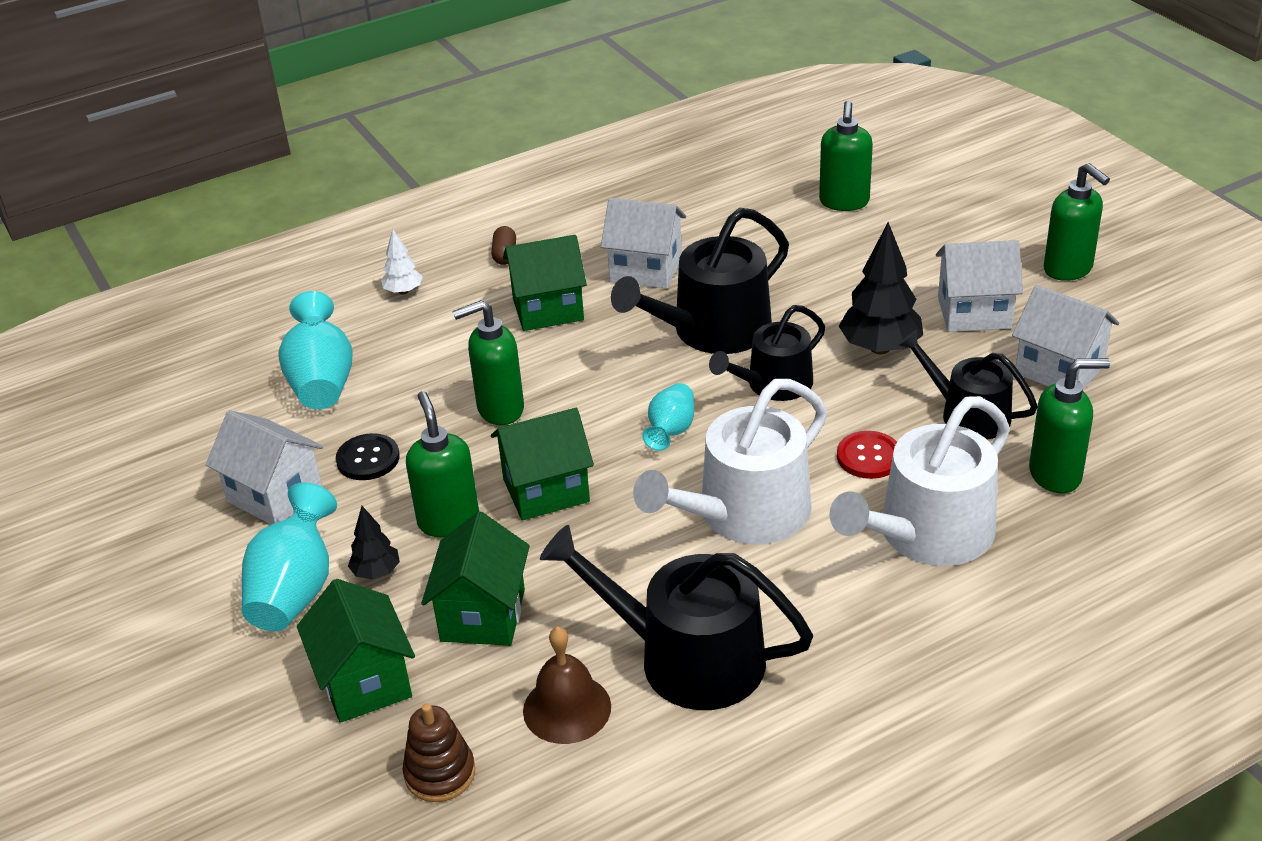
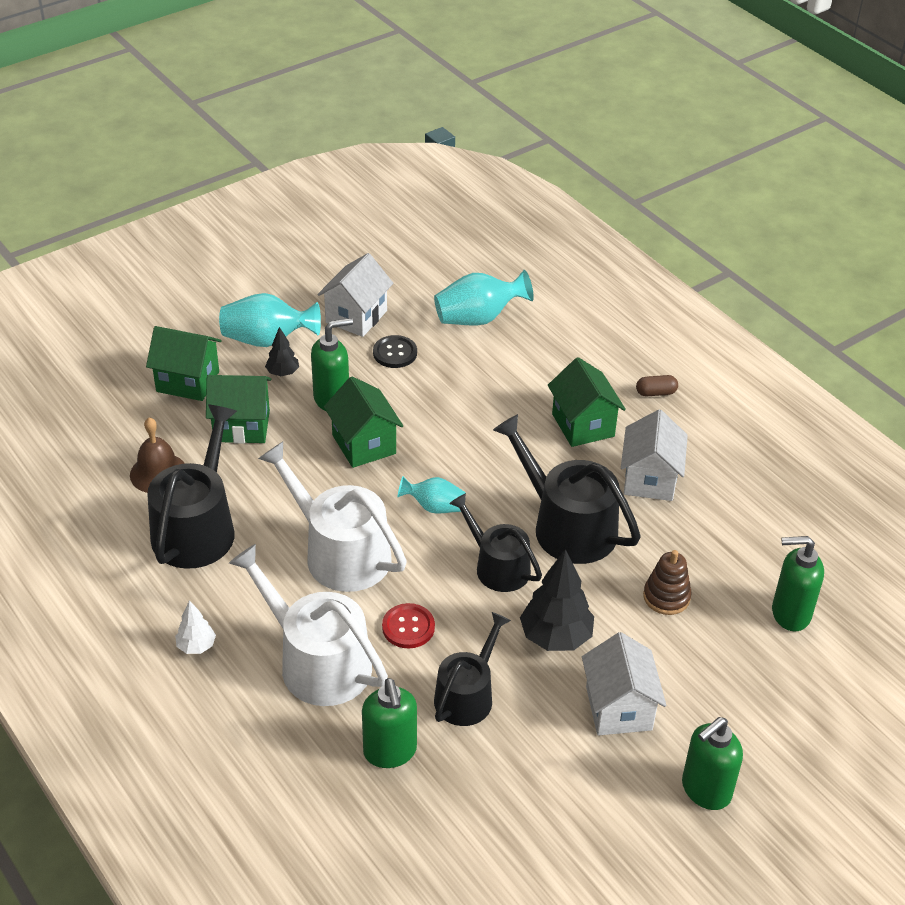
camera: 80 degrees right, 5 degrees up
green house [297,579,415,723] -> green house turned 45 degrees clockwise [146,326,221,401]
white tree [381,229,423,295] -> white tree moved to [175,600,216,654]
brown stacking toy [403,703,475,802] -> brown stacking toy moved to [643,550,692,615]
green soap dispenser [452,300,524,425] -> none
white house [1012,285,1119,389] -> none

